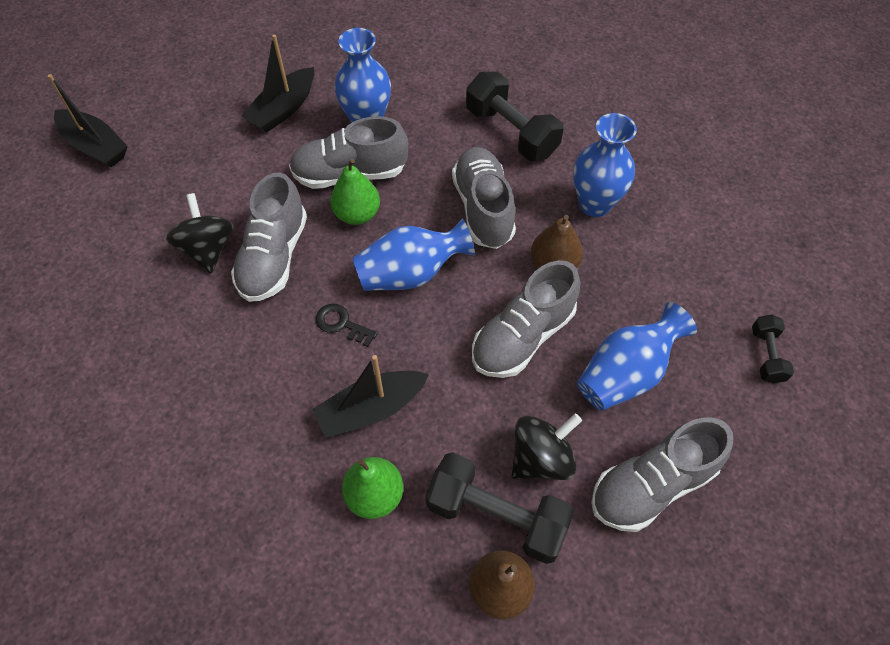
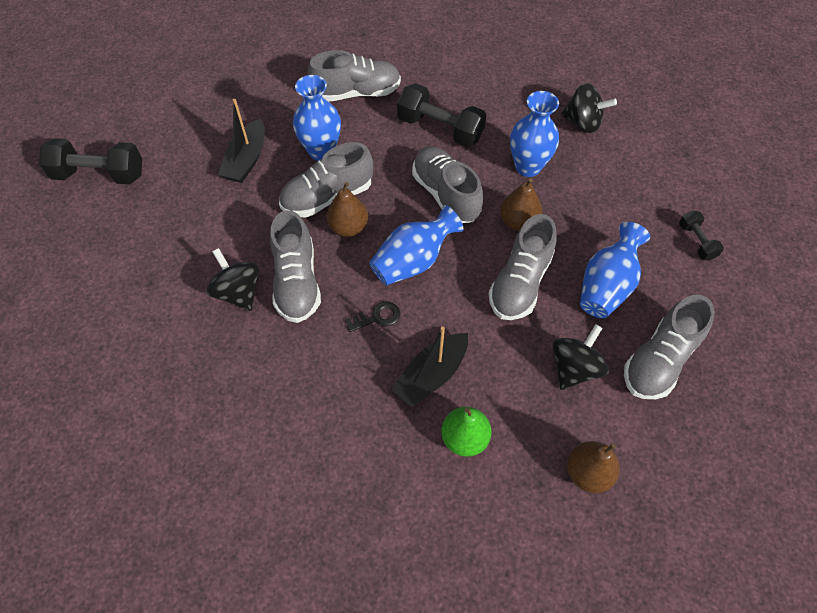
camera: 20 degrees left, 0 degrees up
black boat [48,74,128,167] -> none
black key [316,304,378,347] -> black key turned 150 degrees clockwise [345,301,400,332]
green pear [330,159,380,225] -> brown pear [326,182,368,237]
black dumbbell [426,452,574,564] -> black dumbbell moved to [39,138,142,184]
none -> grey shoe [308,50,401,102]
none -> black spinning top [561,83,617,133]

